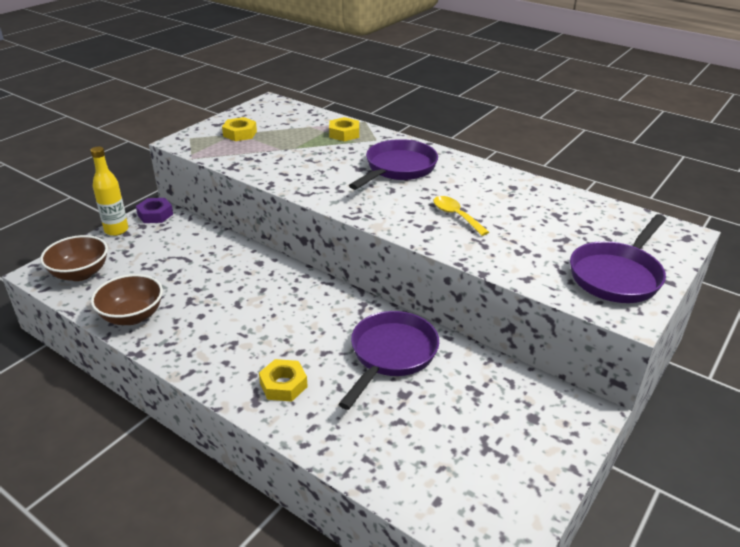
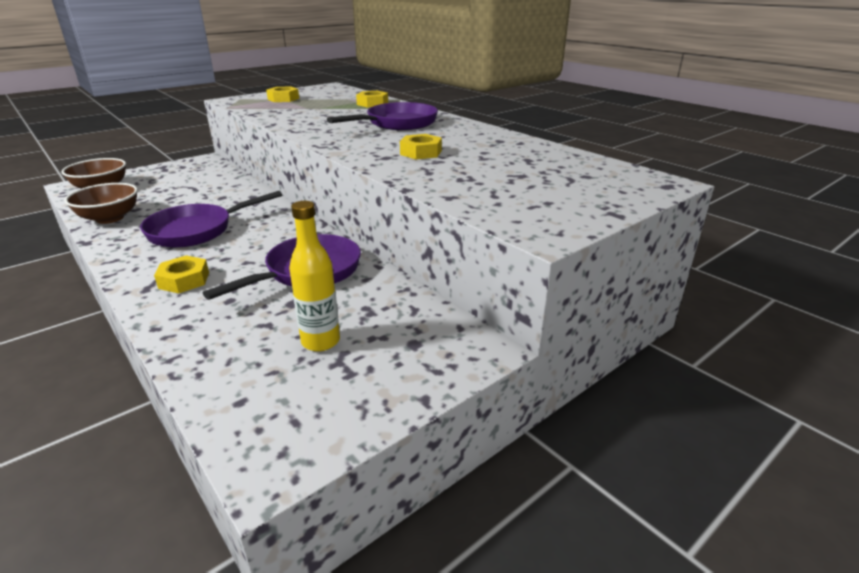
camera: 15 degrees right, 5 degrees down
yellow bottle [90,147,128,236] -> yellow bottle moved to [289,201,340,352]
purple nut [136,198,173,223] -> none
yellow spoon [433,196,489,236] -> yellow nut [400,134,442,160]
purple pan [570,214,666,303] -> purple pan moved to [140,191,282,247]

